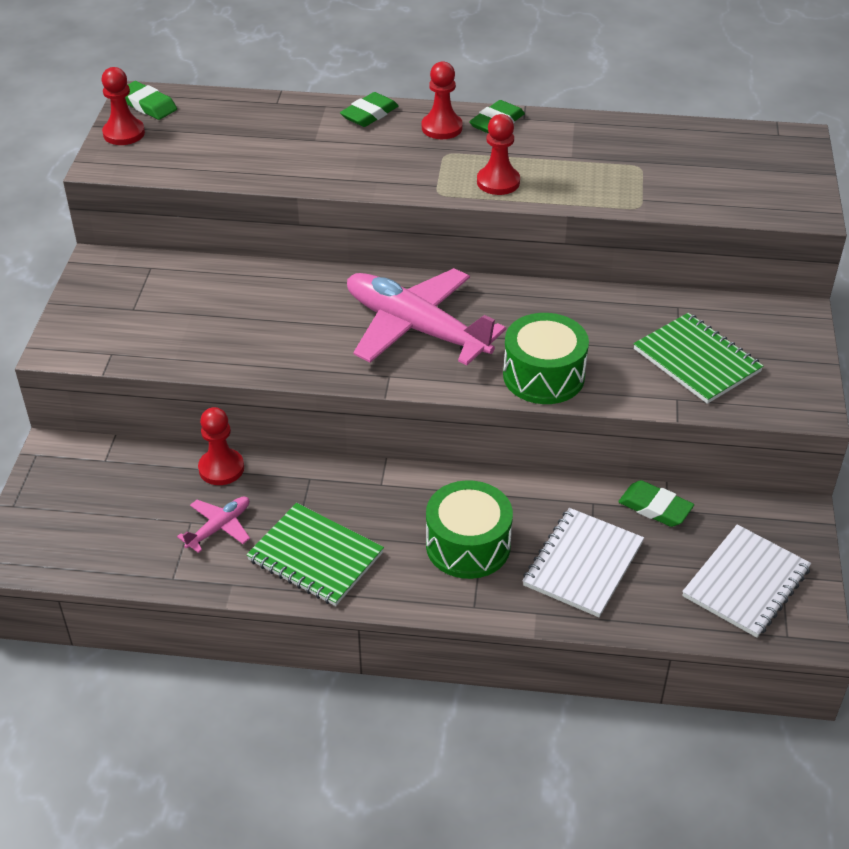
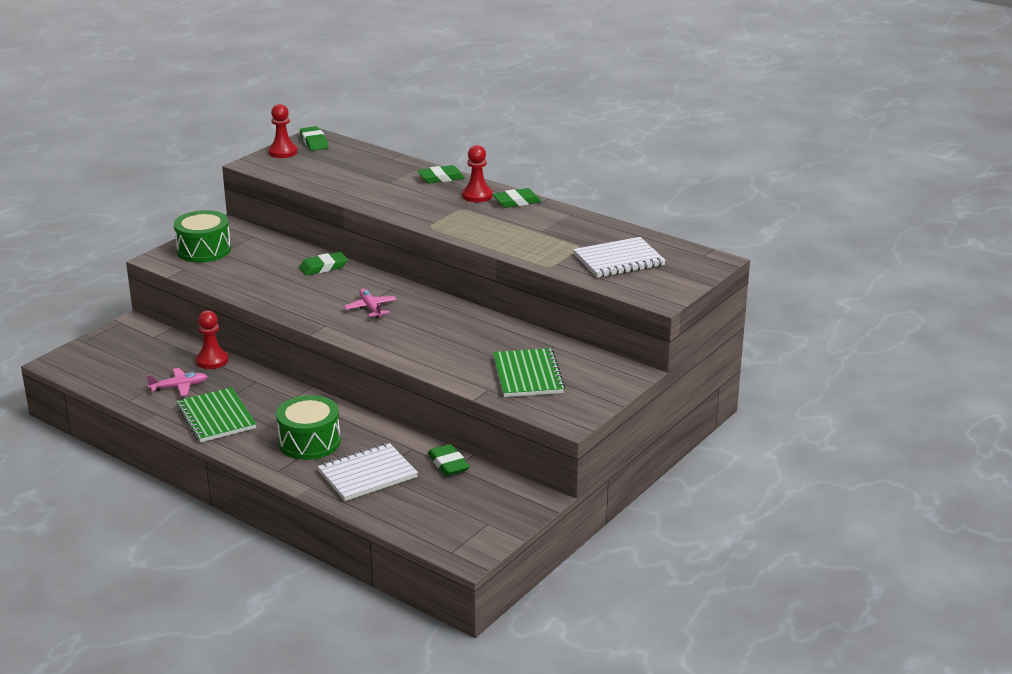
camera: 30 degrees right, 15 degrees down
pink plane [347,268,506,365] -> pink plane [344,288,397,318], size x0.45
red pawn [477,114,520,195] -> none
green drum [503,313,589,404] -> green drum moved to [174,210,231,263]
white notebook [682,524,811,638] -> white notebook moved to [573,237,666,278]
none -> green eraser [299,252,348,276]

